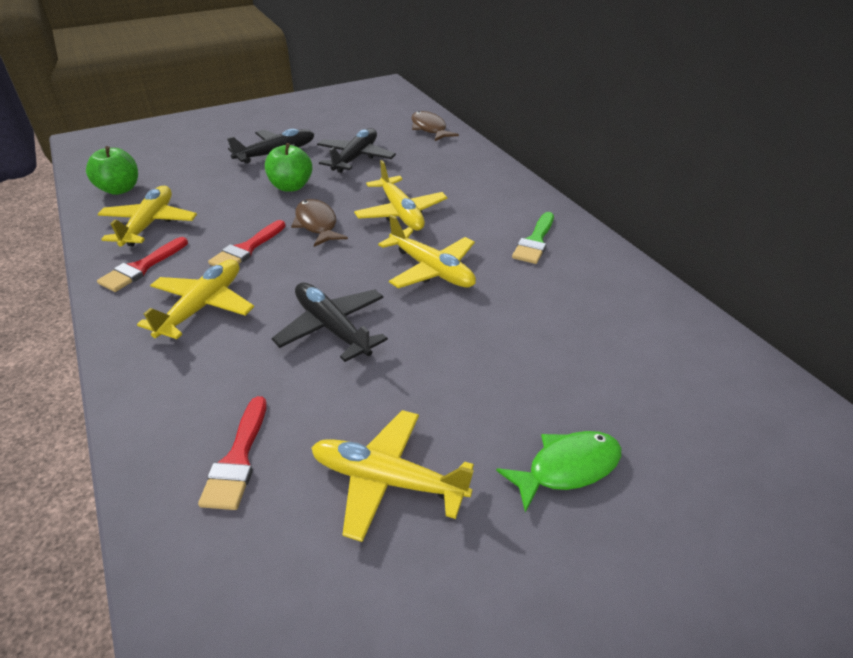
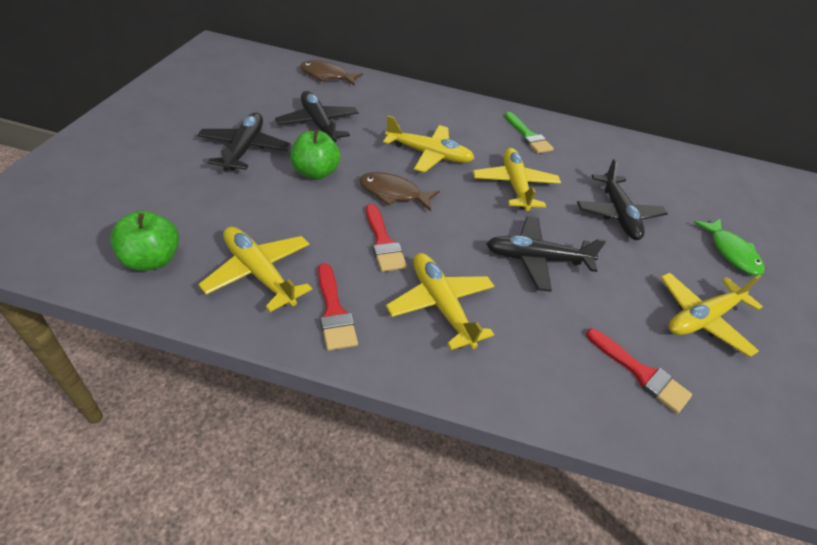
camera: 55 degrees left, 5 degrees up
yellow plane [378,215,476,288] -> yellow plane turned 90 degrees counterclockwise [473,148,561,211]
green fish [496,431,622,513] -> green fish turned 150 degrees clockwise [694,219,765,276]
none -> black plane [577,158,668,240]

